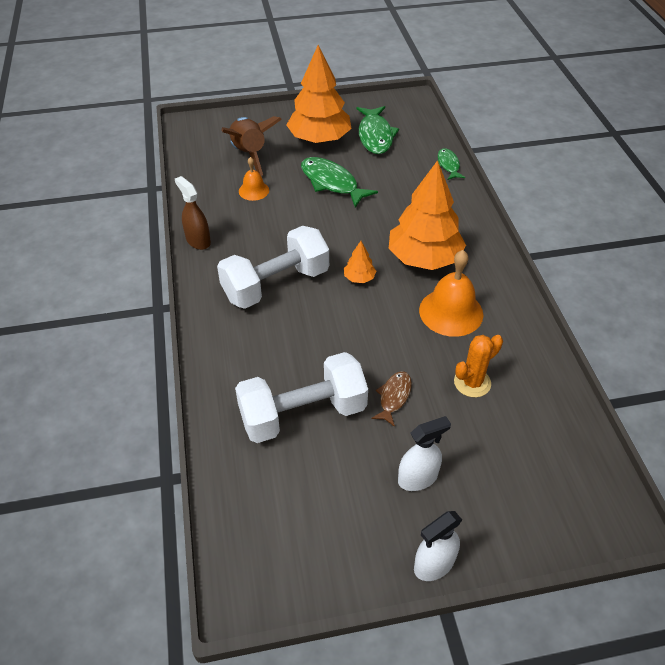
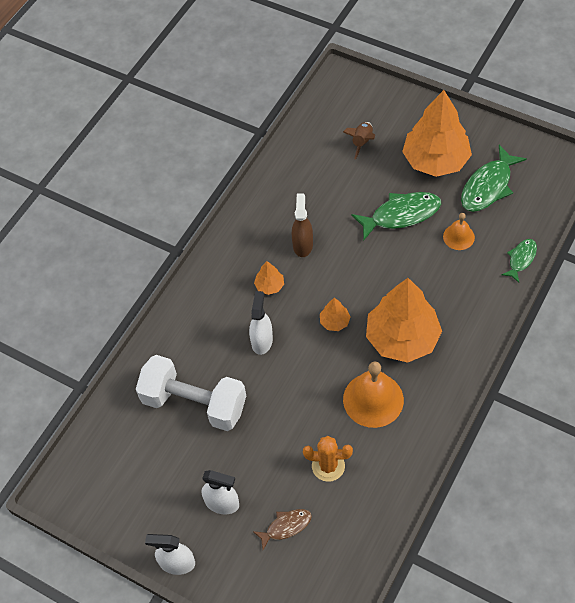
camera: 45 degrees right, 10 degrees up
brown spray bottle [175,176,211,250] -> brown spray bottle moved to [292,193,313,257]
white dumbbell [217,226,329,309] -> orange tree [254,261,284,295]
brown rocket [221,116,282,176] -> brown rocket [343,122,375,159], size x0.55
orange bell [239,157,269,201] -> orange bell moved to [443,213,475,250]
green fish [301,157,378,208] -> green fish turned 75 degrees clockwise [351,192,441,240]
brown fish [371,371,412,427] -> brown fish moved to [253,509,312,550]
none -> white spray bottle [249,291,273,355]

